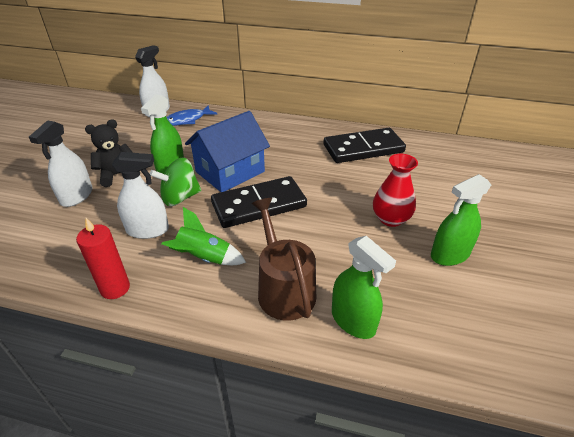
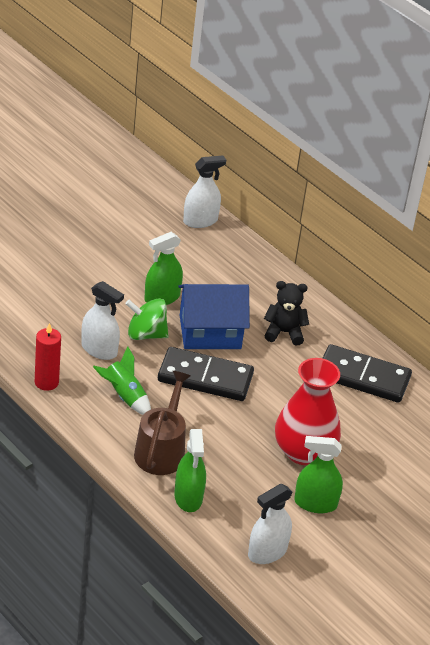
camera: 30 degrees right, 0 degrees up
white spray bottle [29,120,93,207] -> white spray bottle moved to [248,484,293,564]
black teddy bear [85,119,133,187] -> black teddy bear moved to [264,281,309,345]
blue fish [166,105,217,126] -> none
red vase [373,154,418,227] -> red vase [275,358,341,465], size x1.55

